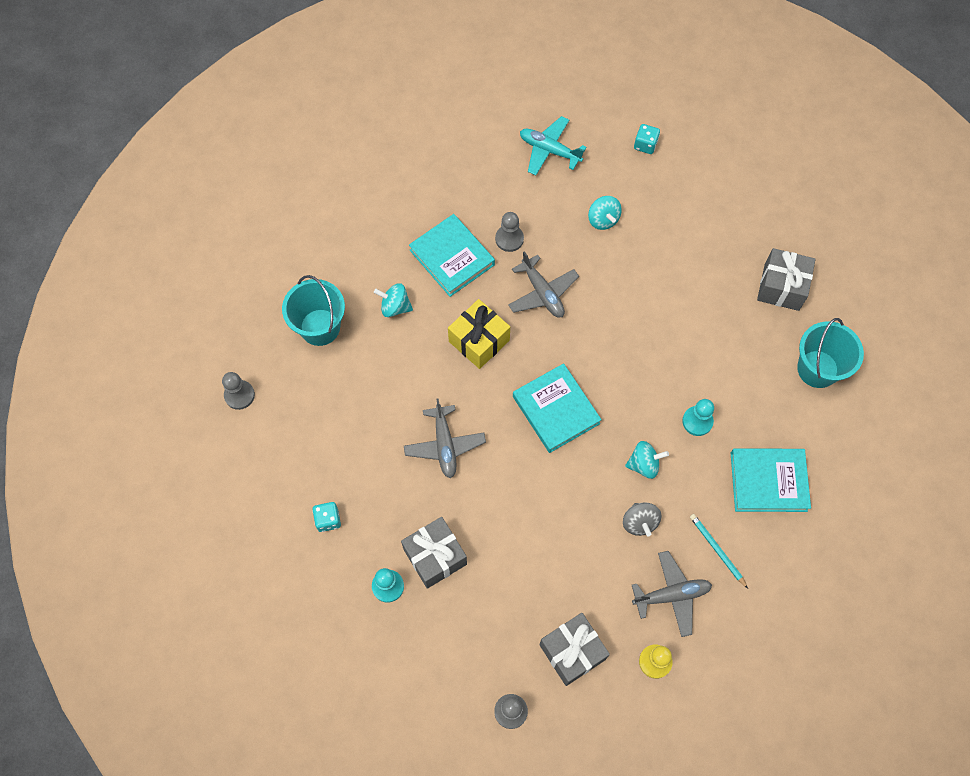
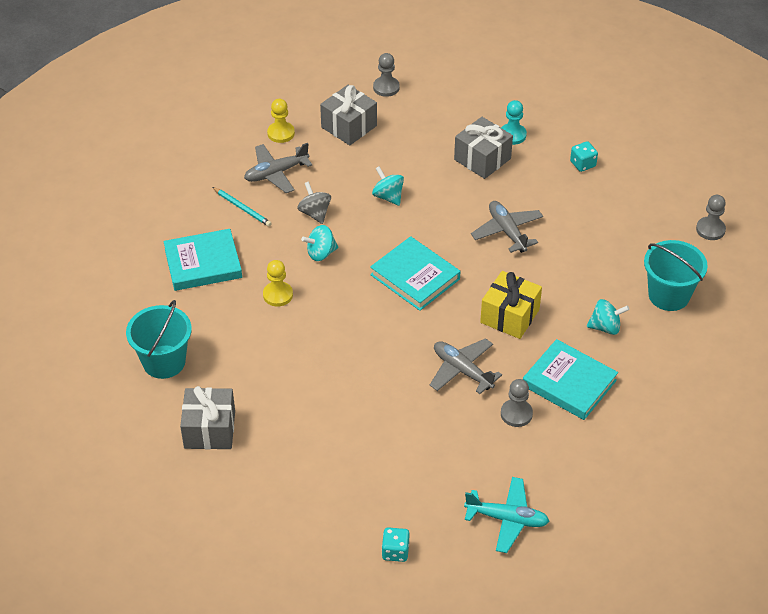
camera: 165 degrees right, 20 degrees down
turquoise spinning top [588,196,622,230] -> turquoise spinning top moved to [372,166,404,206]
turquoise pawn [682,399,714,436] -> yellow pawn [263,260,293,307]

